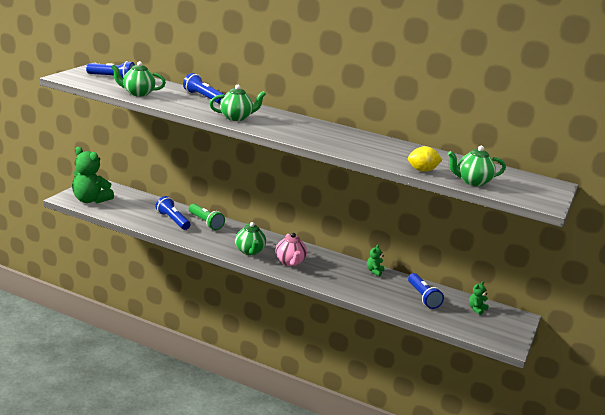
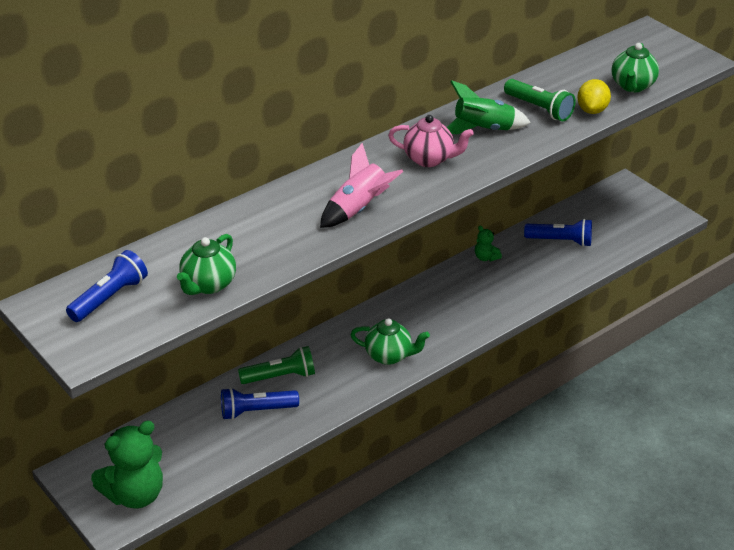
camera: 60 degrees left, 15 degrees up
blue flashlight [183,73,225,104] -> none
green teapot [209,85,266,121] -> pink rocket [320,143,404,228]
pink teapot [275,233,307,266] -> pink teapot moved to [388,115,474,167]
green teddy bear [469,281,489,315] -> none
none -> green rocket [447,80,531,134]
none -> green flashlight [504,79,576,121]

